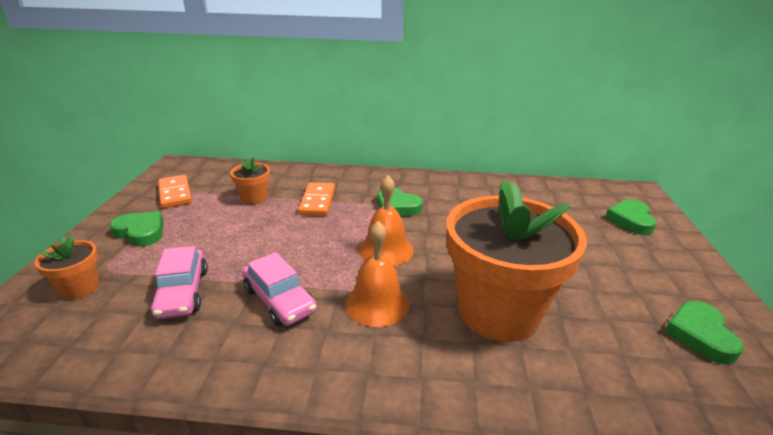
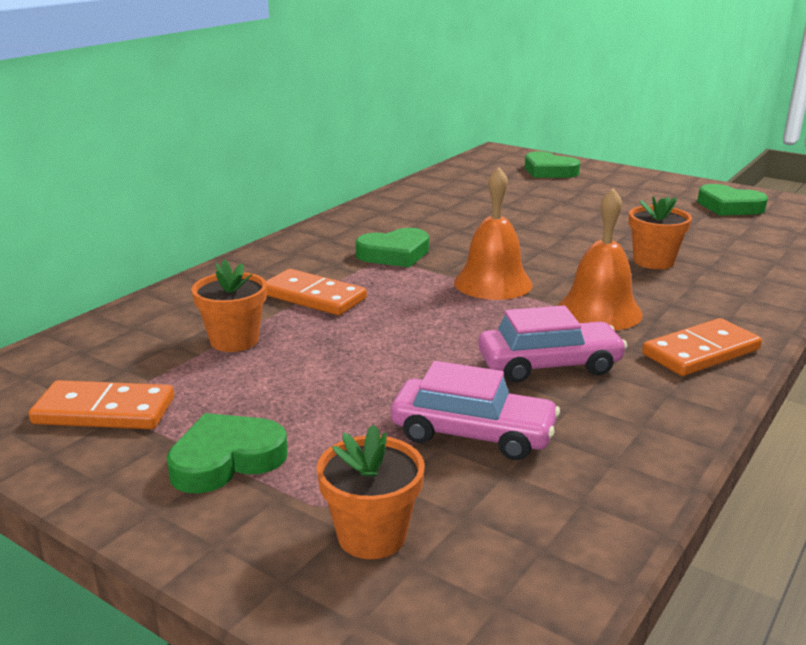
camera: 60 degrees left, 5 degrees down
orange flower pot [447,179,587,342] -> orange flower pot [629,196,692,269], size x0.43
none -> orange domino [642,318,762,376]

